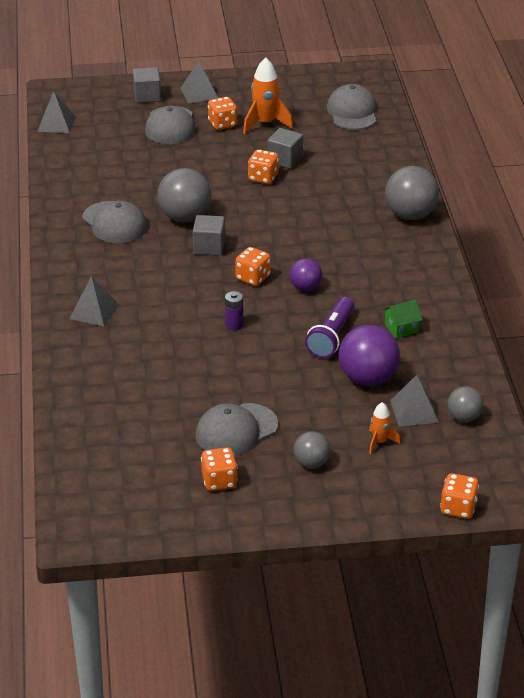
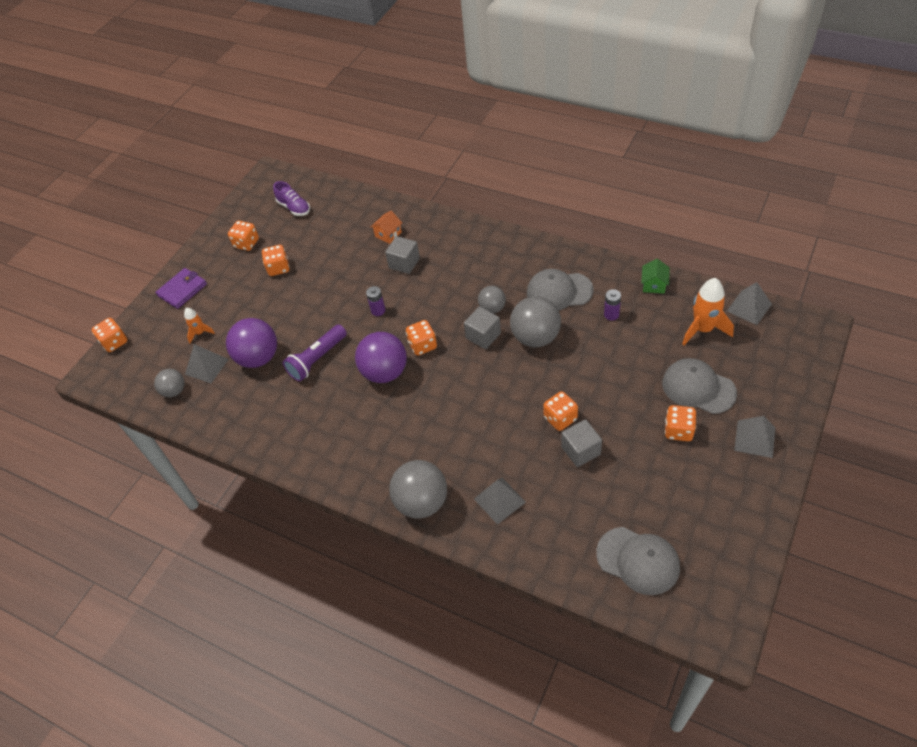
camera: 130 degrees right, 15 degrees up
grey pyramid [69,276,119,326] -> grey pyramid moved to [474,478,526,525]
grey cube [133,67,161,103] -> grey cube moved to [385,236,420,274]
grey cap [196,403,278,456] -> orange dice [262,245,290,276]
orange rocket [243,57,293,134] -> orange rocket moved to [682,278,734,346]
purple ball [290,258,322,291] -> purple ball [355,332,407,383], size x1.75
grey ball [294,431,331,468] -> grey ball moved to [478,286,506,313]
purple flashlight [305,297,355,358] -> purple flashlight turned 105 degrees counterclockwise [283,324,347,382]
green house [383,300,423,338] -> green house moved to [641,259,670,294]
none -> purple wallet [155,268,207,309]
none -> purple shoe [273,181,310,216]
none -> orange house [370,211,402,244]
none -> purple battery [604,289,621,321]

